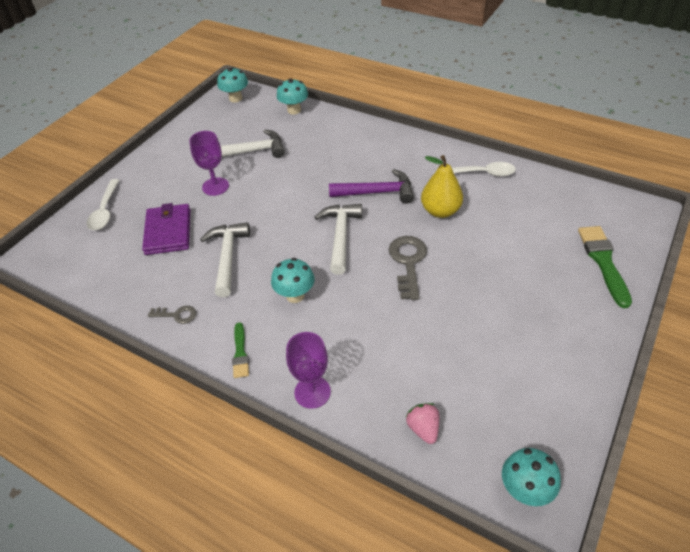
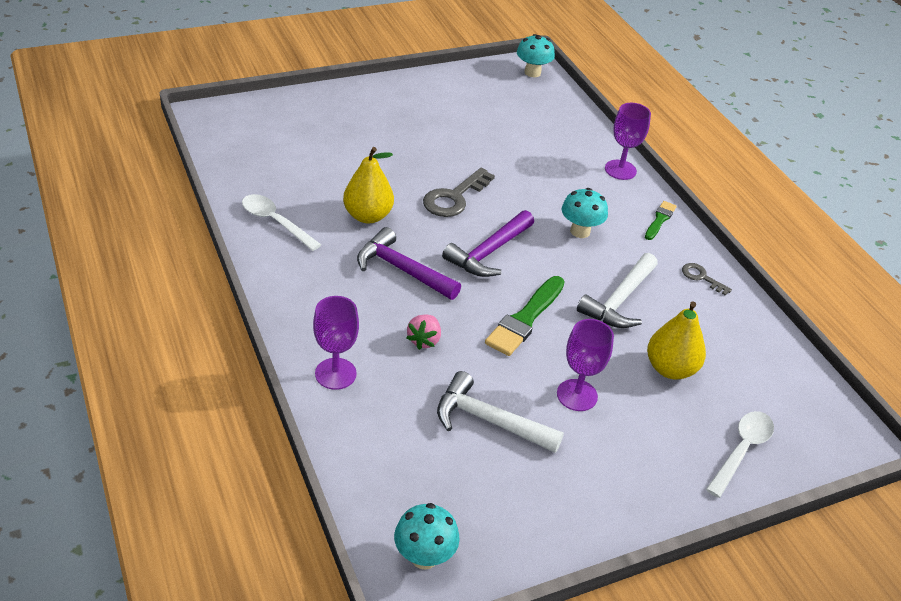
camera: 150 degrees left, 5 degrees down
purple wallet [142,203,190,255] -> yellow pear [647,302,706,380]
turquoise mushroom [277,78,308,115] -> none
white hammer [315,204,362,275] -> purple hammer [442,210,534,277]
pink strawberry [406,403,439,444] -> pink strawberry moved to [406,314,441,350]
green brush [578,226,632,308] -> green brush moved to [485,276,565,356]
none -> purple goblet [313,296,359,390]

